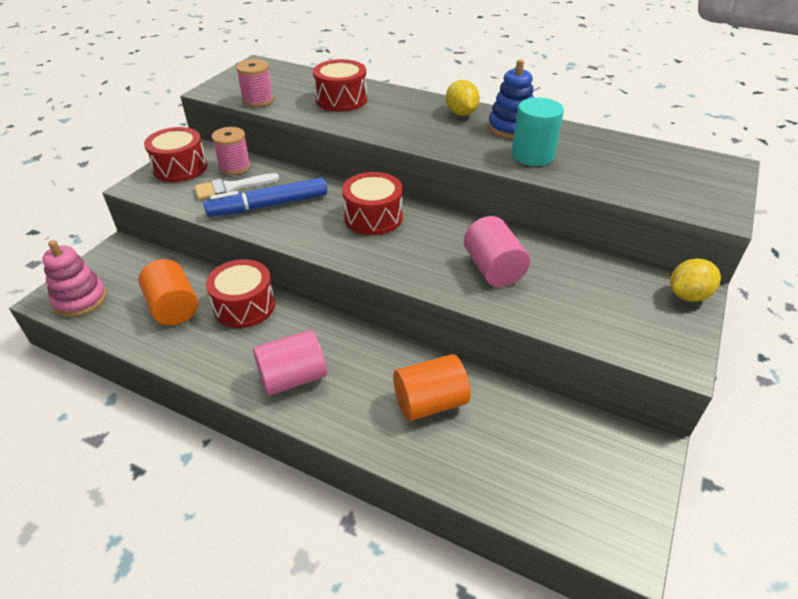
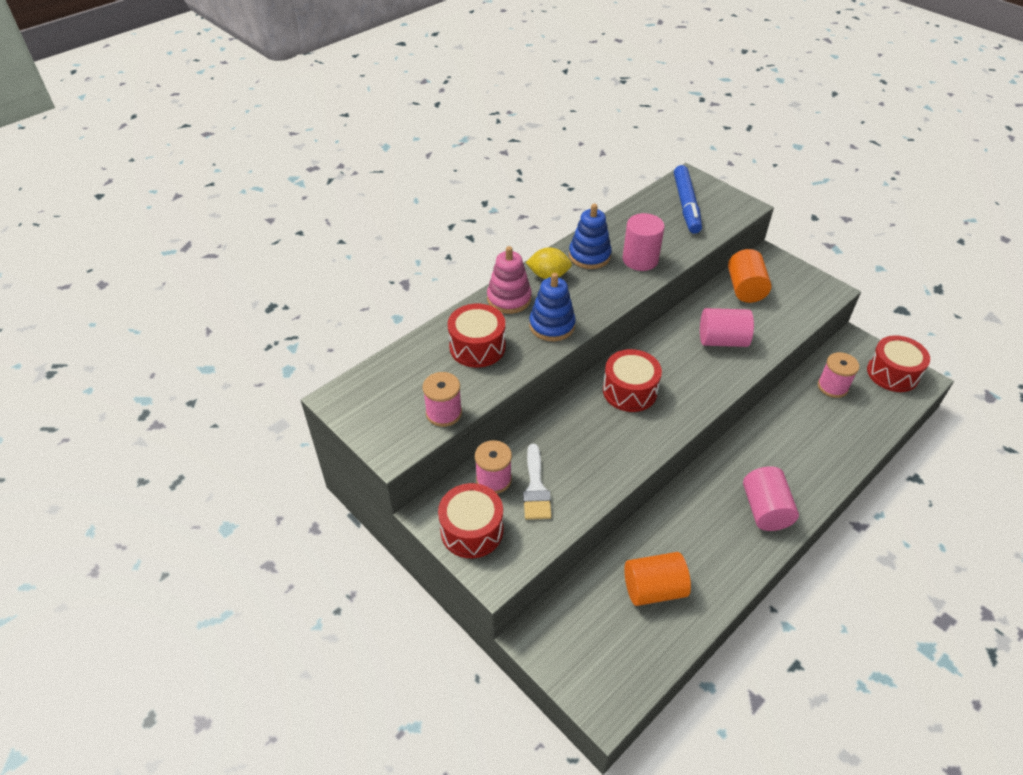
camera: 70 degrees left, 5 degrees up
pink stacking toy [42,240,107,317] -> pink stacking toy moved to [487,246,532,314]
blue marker [203,177,327,217] -> blue marker moved to [674,165,702,234]
red drum [206,259,275,328] -> red drum moved to [867,335,930,392]
orange cylinder [393,354,470,421] -> orange cylinder moved to [728,249,771,303]
turquoise cylinder [512,97,564,166] -> pink cylinder [622,213,665,271]
yellow lemon [670,258,721,301] -> none
none -> blue stacking toy [529,273,576,341]
none -> pink spool [818,352,859,398]

